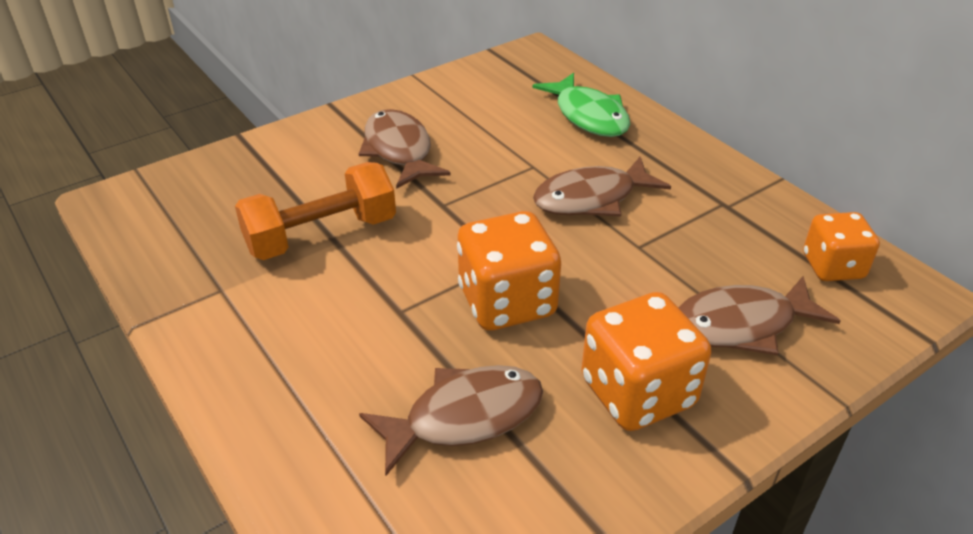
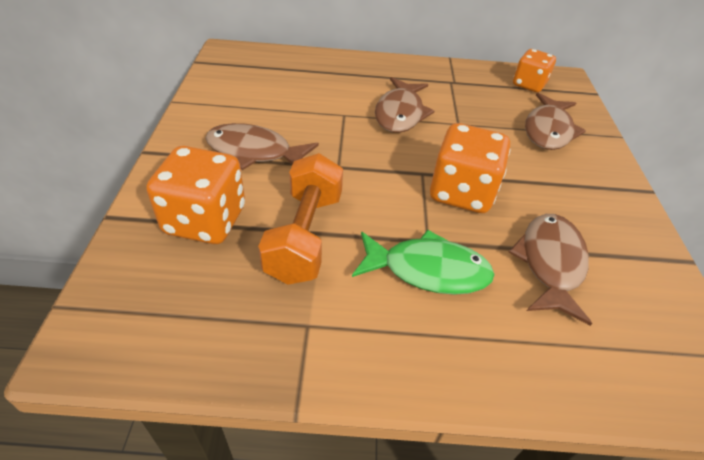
camera: 55 degrees left, 5 degrees up
green fish [532,73,631,137] -> green fish moved to [352,230,495,295]
orange dice [581,292,711,431] -> orange dice moved to [147,146,245,244]

